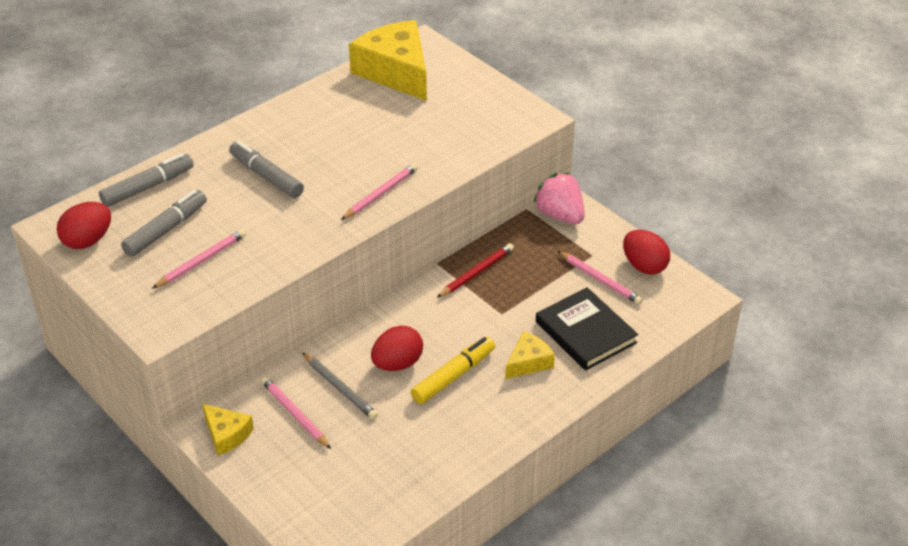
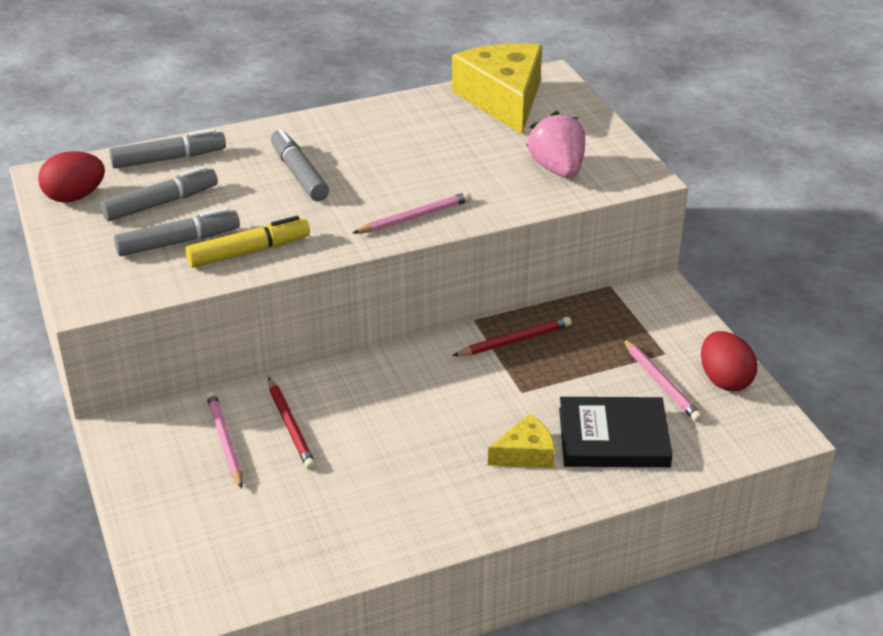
camera: 20 degrees right, 5 degrees down
pink pencil [152,229,246,289] -> grey marker [114,208,240,256]
yellow cheese [202,404,254,456] -> none
grey pencil [302,352,378,419] -> red pencil [268,377,316,470]
red egg [371,326,423,371] -> none
yellow marker [411,337,495,404] -> yellow marker moved to [185,216,310,268]
pink strawberry [533,173,585,224] -> pink strawberry moved to [526,111,585,178]
black book [536,287,638,371] -> black book turned 75 degrees counterclockwise [559,397,673,467]

